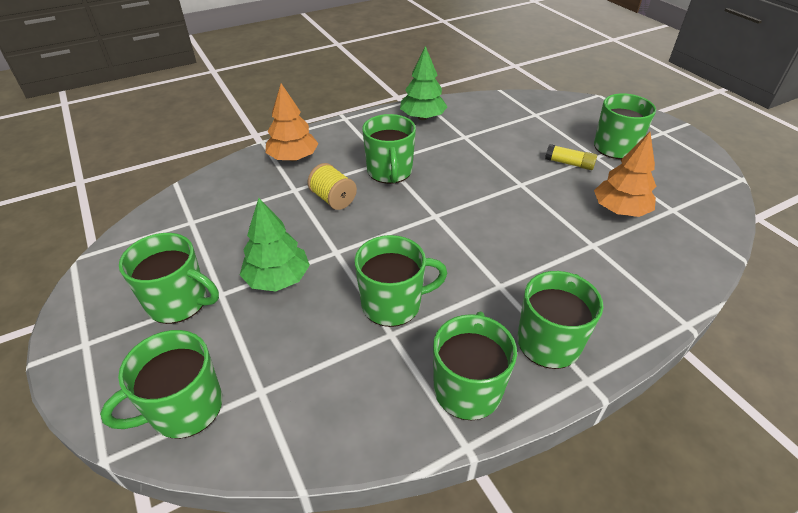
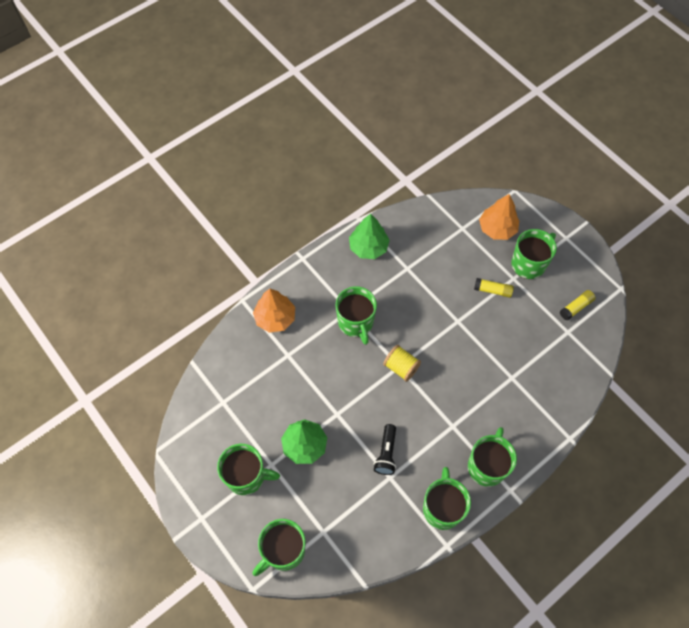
camera: 10 degrees left, 20 degrees up
yellow spool [307,163,357,210] -> yellow spool moved to [383,345,421,382]
green mug [354,235,447,327] -> black flashlight [374,424,396,475]
orange tree [594,132,656,217] -> orange tree moved to [479,194,519,240]
none -> yellow glue stick [560,290,596,320]

